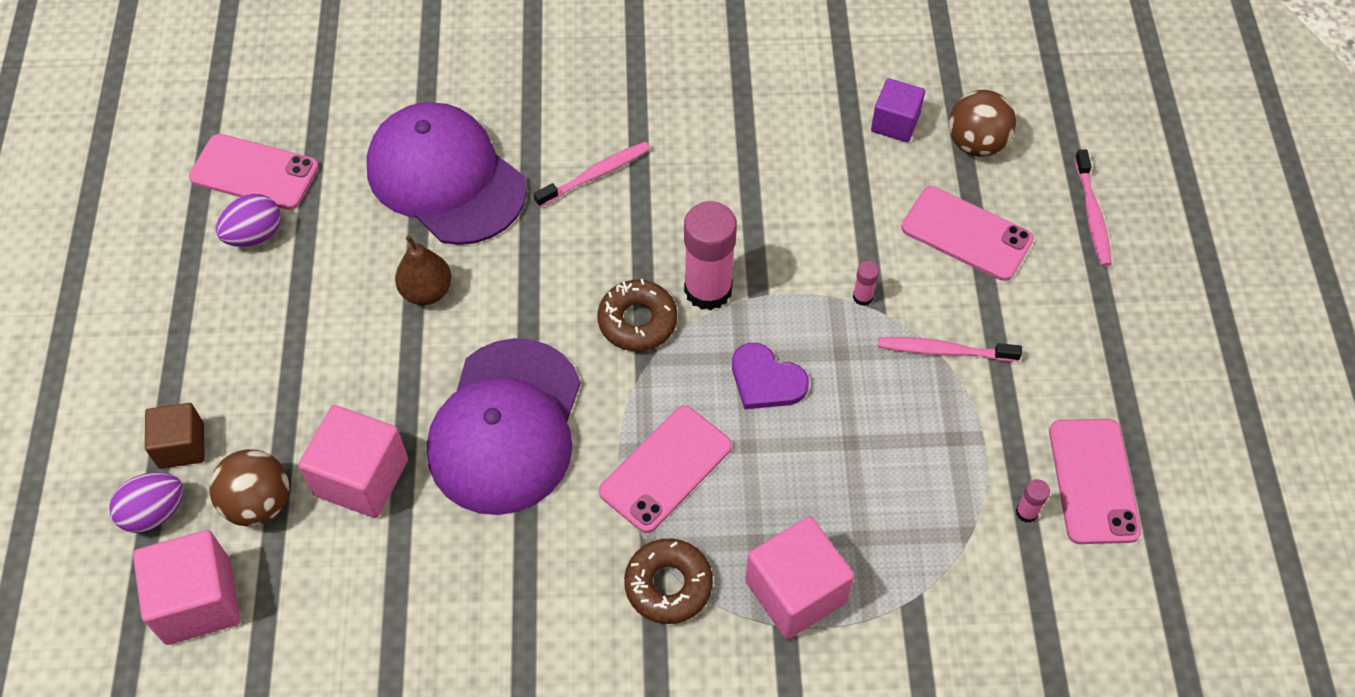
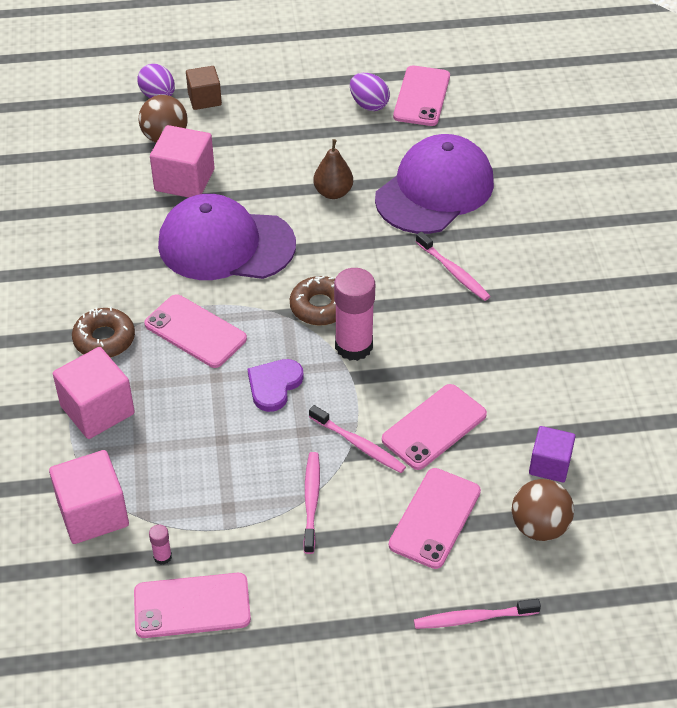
camera: 85 degrees right, 10 degrees down
pink cube [133,530,240,645] -> pink cube moved to [49,450,129,544]
pink glue stick [853,261,879,306] -> pink toothbrush [309,405,406,473]
none -> pink phone [382,384,487,470]

